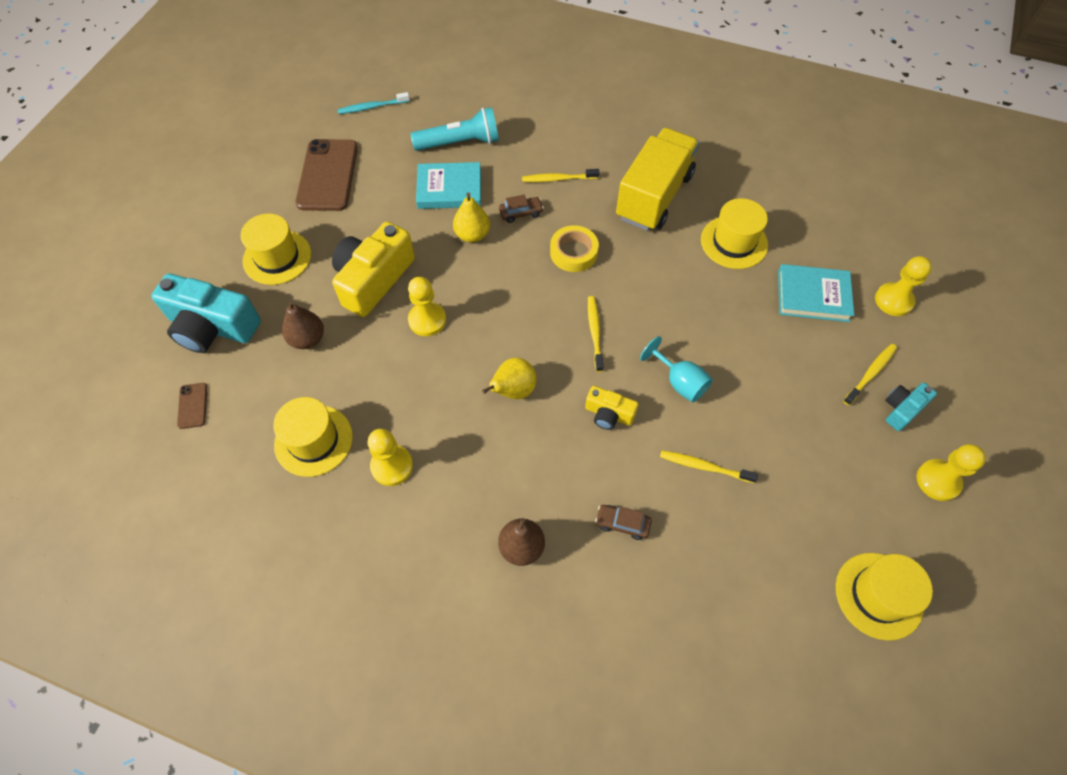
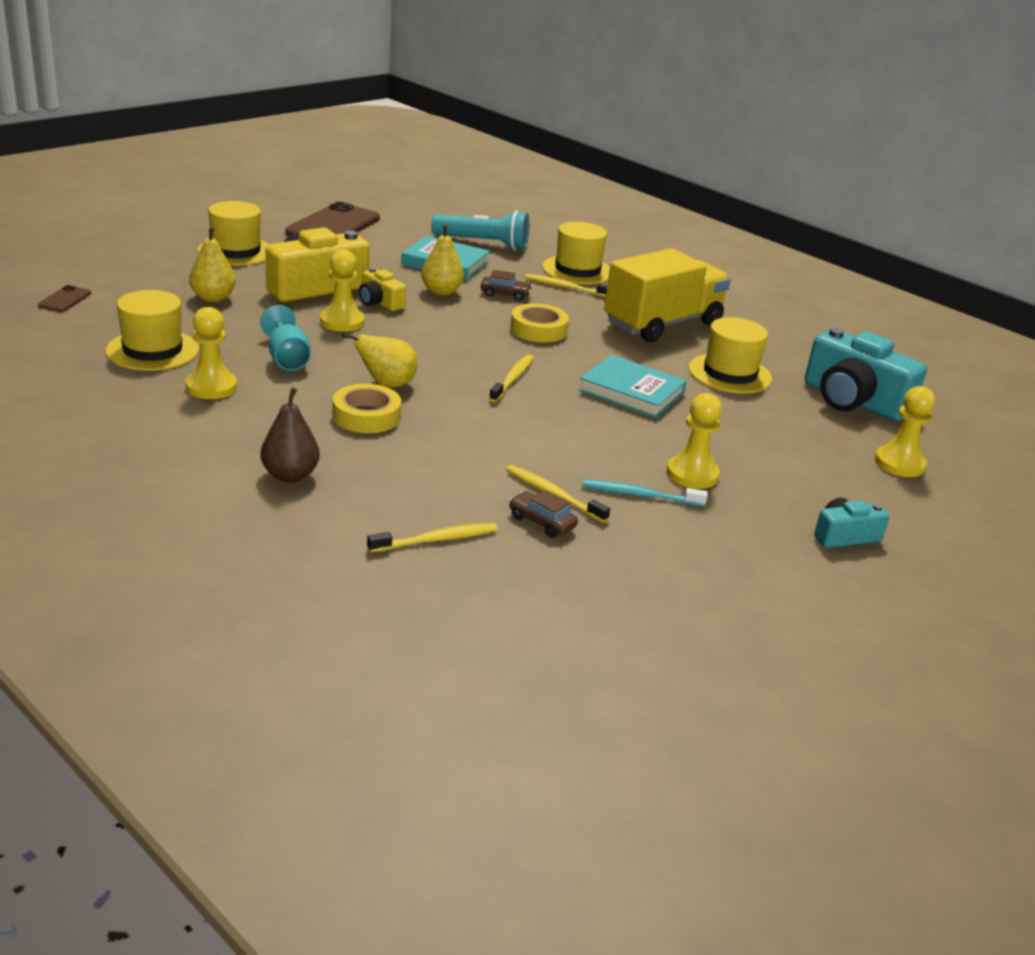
camera: 20 degrees right, 30 degrees down
turquoise camera [151,273,261,353] -> turquoise camera moved to [805,327,927,421]
brown pear [282,300,324,349] -> yellow pear [189,226,236,302]
turquoise toothbrush [337,92,410,114] -> turquoise toothbrush moved to [582,479,708,507]
yellow camera [585,386,638,430] -> yellow camera moved to [359,268,406,311]
brown car [595,505,652,540] -> brown car moved to [509,490,578,538]
turquoise goblet [640,336,713,403] -> turquoise goblet moved to [260,305,311,371]
turquoise book [778,264,854,322] -> turquoise book moved to [578,355,687,418]
yellow hat [836,553,933,641] -> yellow hat moved to [542,222,610,284]
yellow toothbrush [843,344,897,405] -> yellow toothbrush moved to [367,523,498,553]
yellow pawn [917,444,986,501] -> yellow pawn moved to [667,393,722,489]
none -> yellow tape [333,384,401,433]

